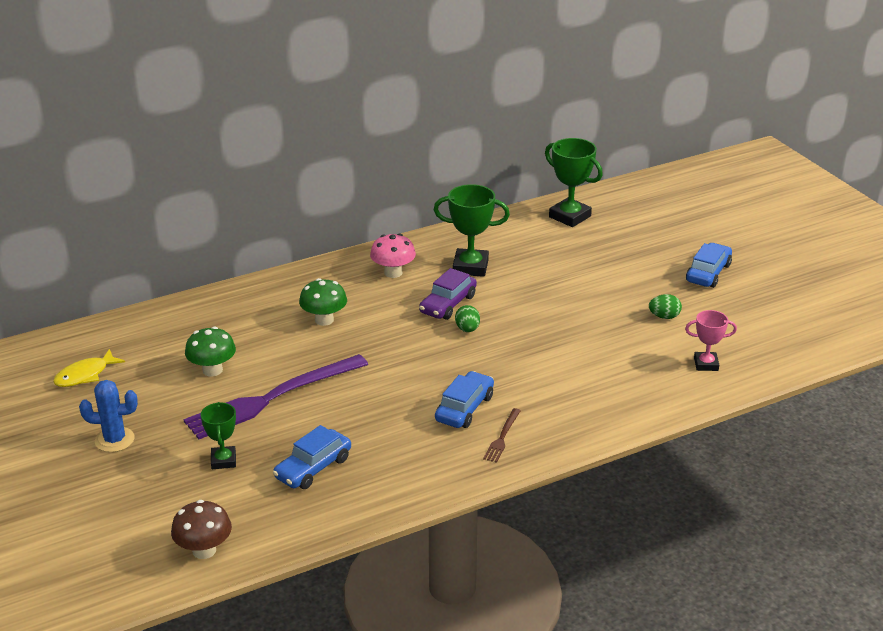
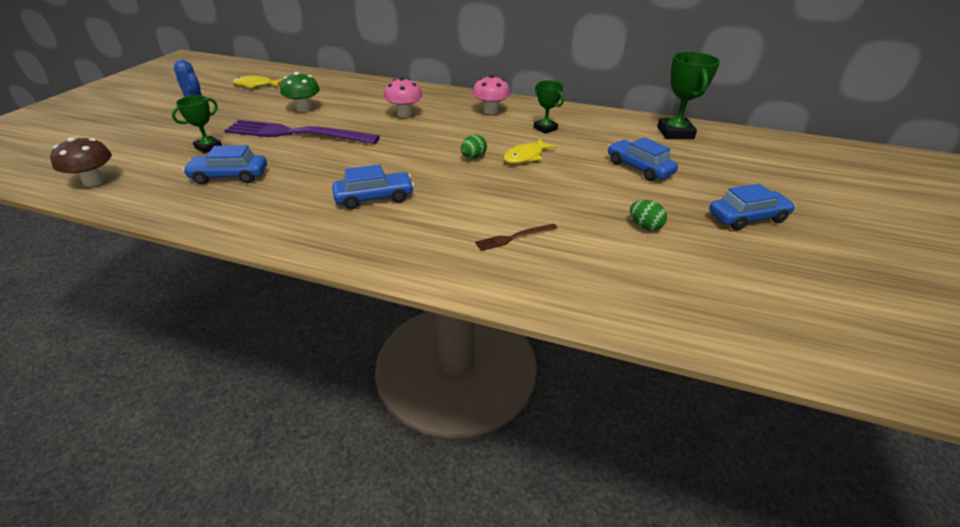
camera: 45 degrees right, 5 degrees up
green mushroom [299,278,347,326] -> pink mushroom [384,77,422,117]
purple car [419,268,477,320] -> none
green trophy [434,184,510,277] -> green trophy [534,80,564,134], size x0.61
brown fork [483,408,521,463] -> brown fork moved to [475,224,558,251]
pink trophy [685,310,737,371] -> none
none -> yellow fish [503,138,557,164]
none -> blue car [608,137,678,181]

